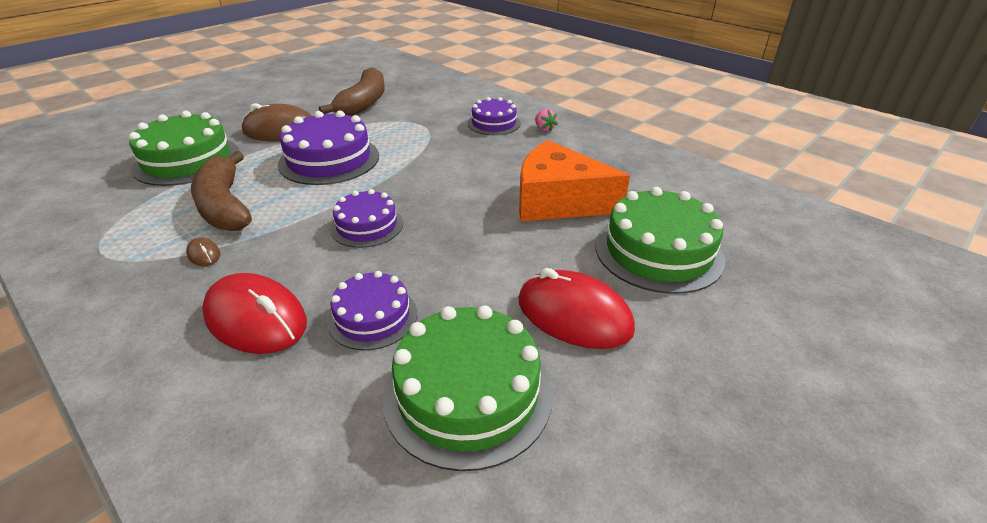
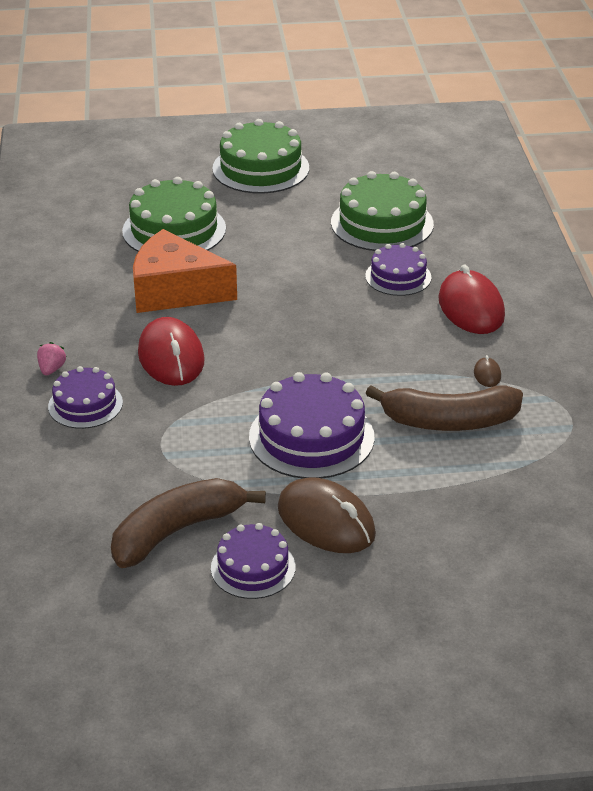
camera: 140 degrees left, 0 degrees up
green cake [129,111,240,186] -> green cake moved to [212,119,309,194]
brown banana [191,151,252,231] -> brown banana turned 75 degrees clockwise [365,385,523,431]
purple cake [330,189,403,248] -> purple cake moved to [211,523,296,599]
orange cheese [519,140,630,221] -> orange cheese turned 135 degrees clockwise [133,229,237,313]
red mouse [519,268,635,349] -> red mouse moved to [138,317,204,386]

